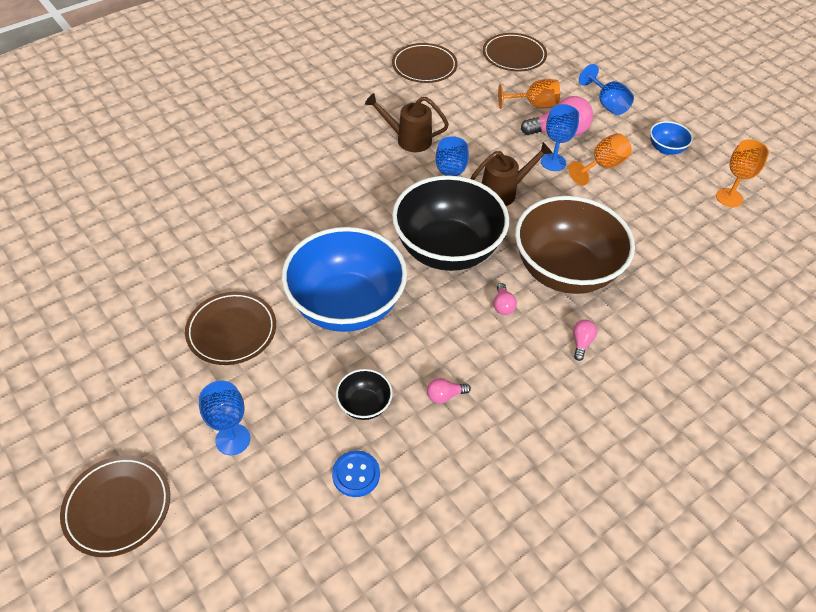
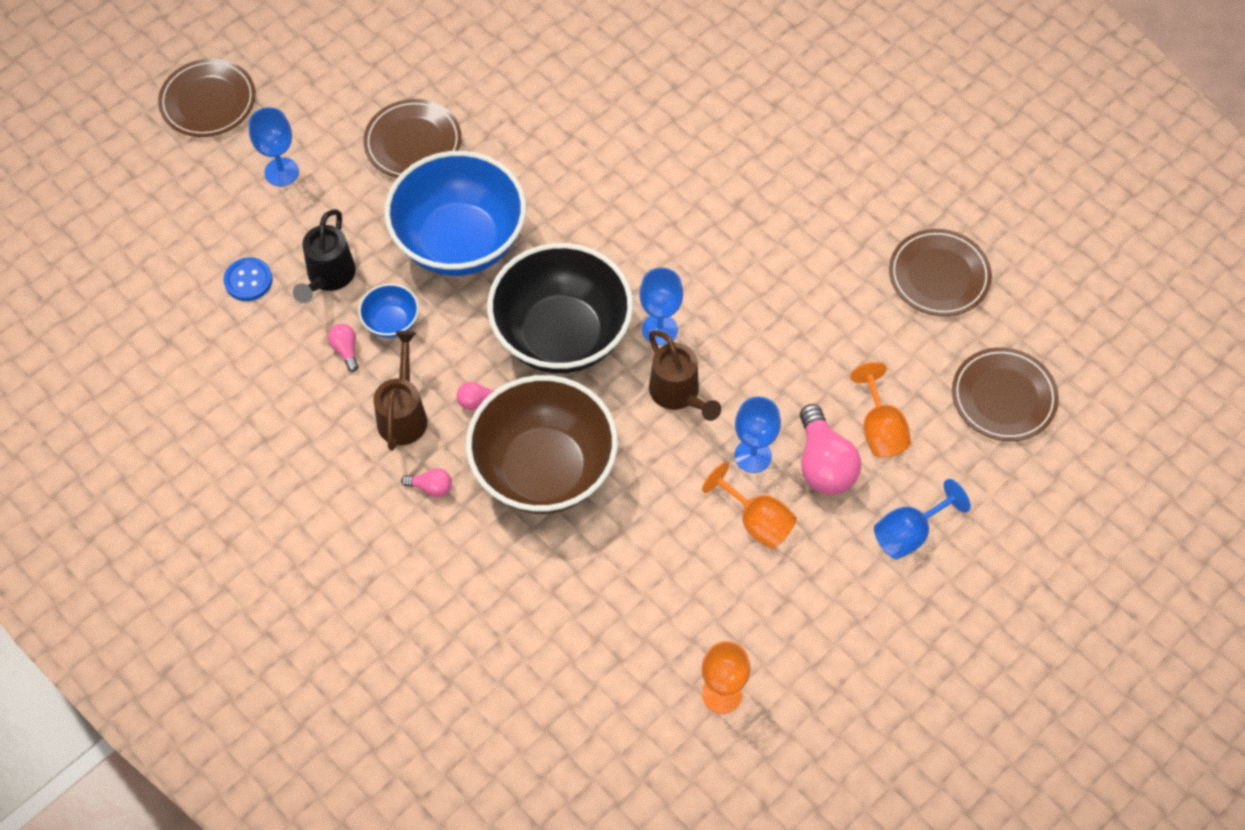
camera: 85 degrees right, 10 degrees up
black bowl [336,369,393,420] -> black watering can [293,209,356,303]
brown watering can [365,93,449,152] -> brown watering can moved to [374,331,427,451]
blue bowl [650,121,693,155] -> blue bowl moved to [358,283,419,338]

